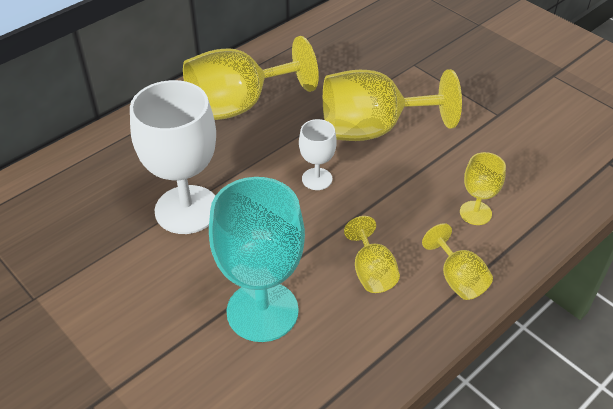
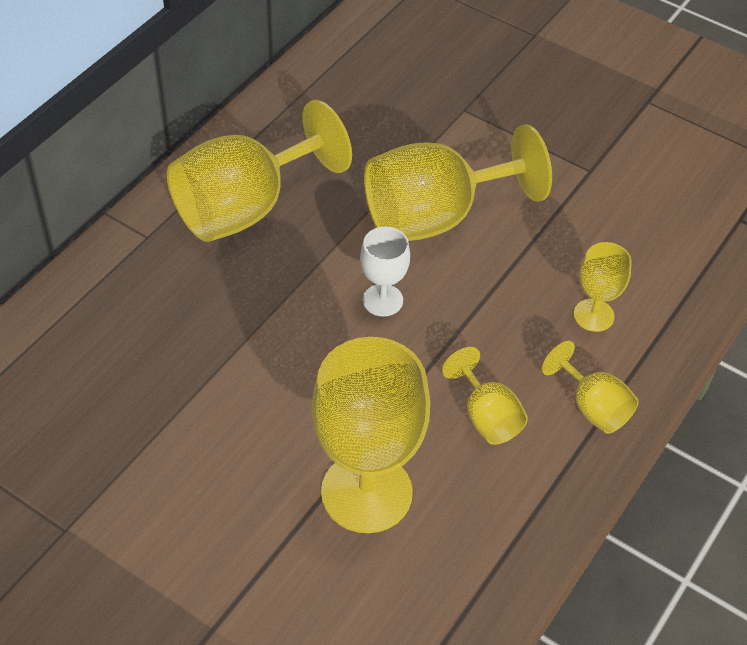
camera: 15 degrees left, 5 degrees up
white goblet [130,80,216,234] -> none
turquoise goblet [209,177,305,342] -> yellow goblet [311,337,430,533]

